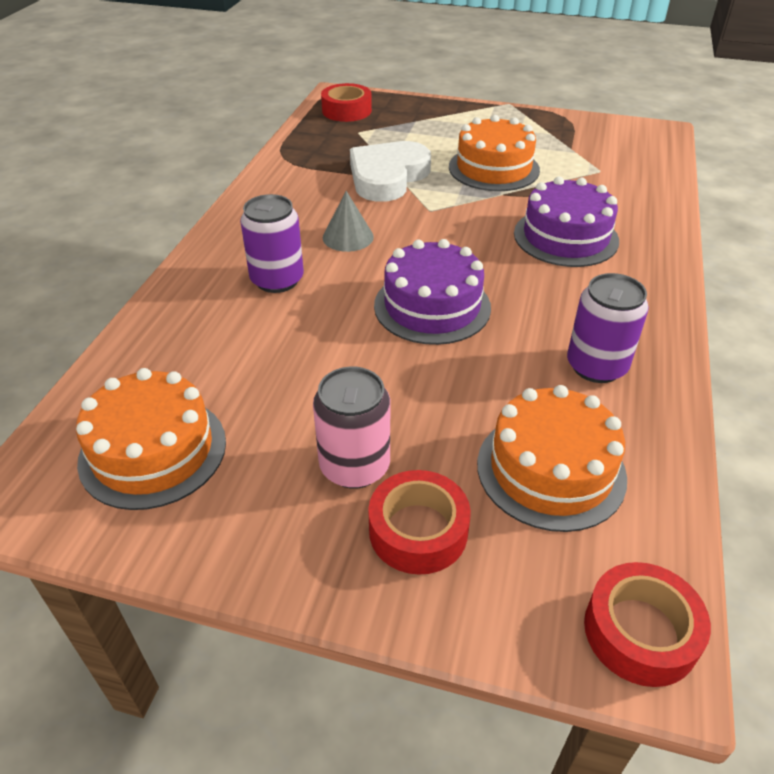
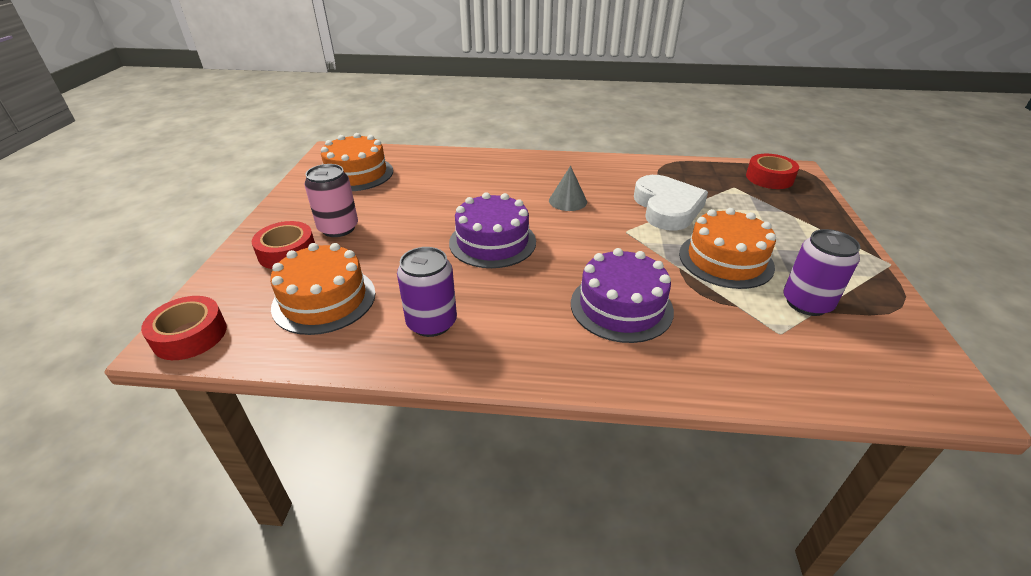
camera: 80 degrees right, 5 degrees down
purple can [240,194,304,293] -> purple can moved to [783,229,860,316]
white heart [350,141,431,202] -> white heart turned 60 degrees clockwise [634,175,708,231]

